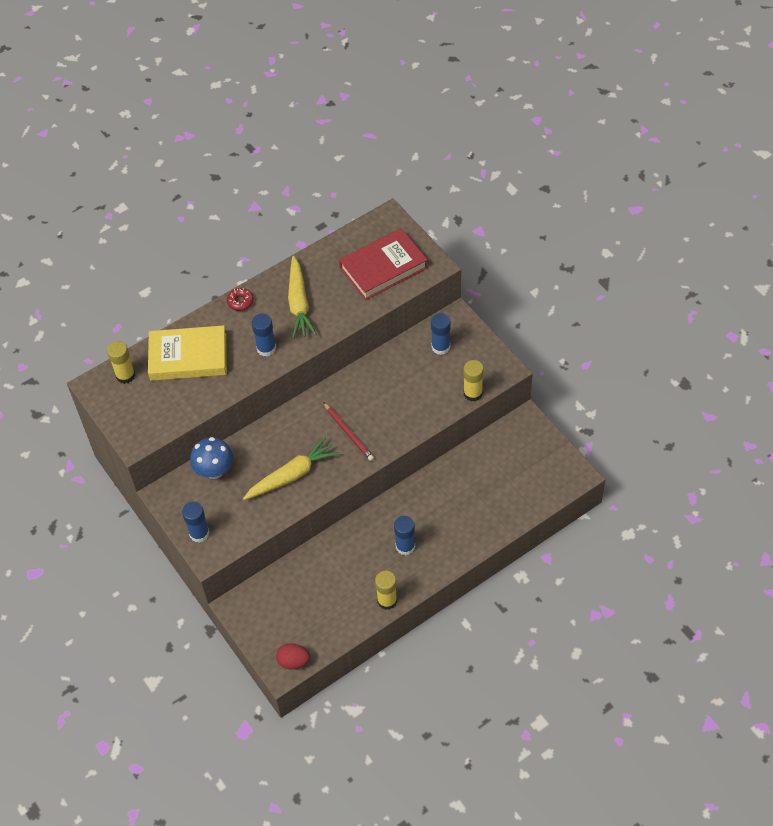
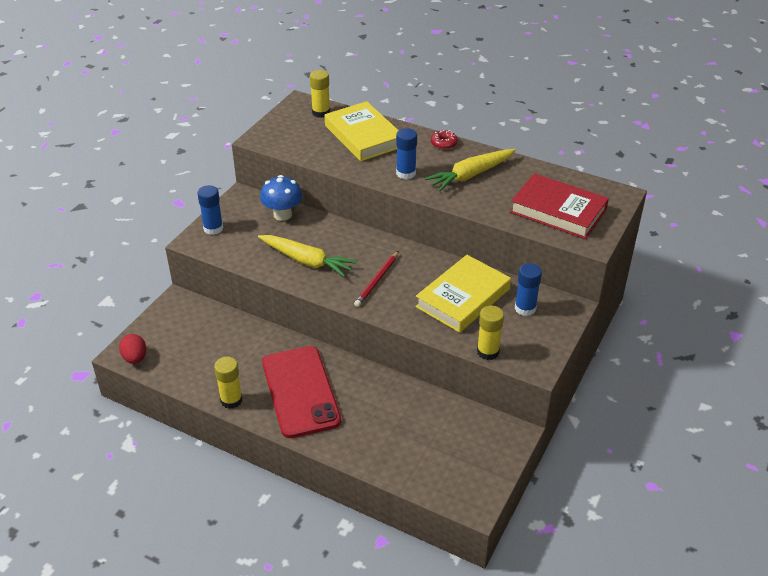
camera: 60 degrees right, 15 degrees down
blue glue stick [394,516,415,555] -> red phone [262,346,341,438]
none -> yellow book [415,255,511,333]

